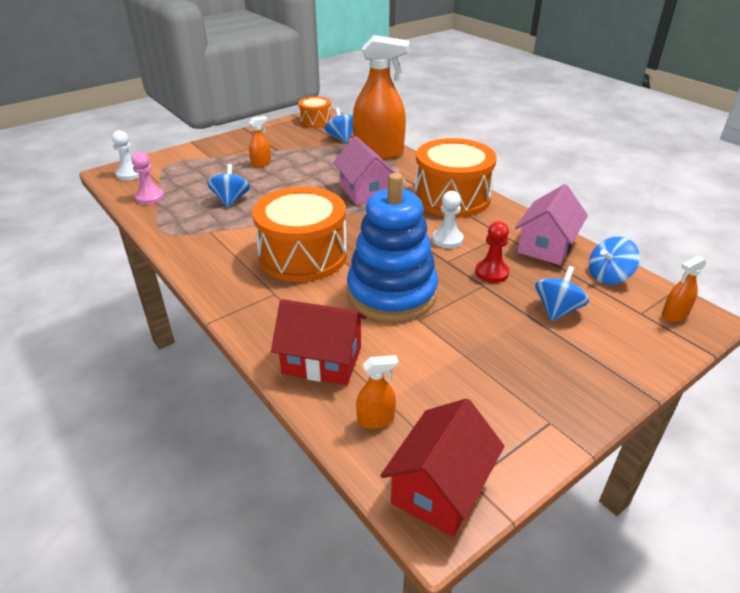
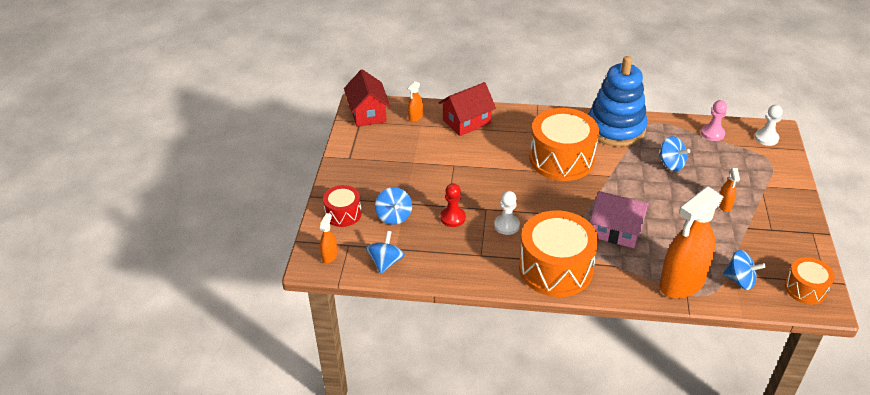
camera: 135 degrees right, 5 degrees up
blue stacking toy [347,173,438,322] -> blue stacking toy moved to [588,56,647,147]
pink house [515,184,588,265] -> none
none -> red drum [323,185,362,227]

